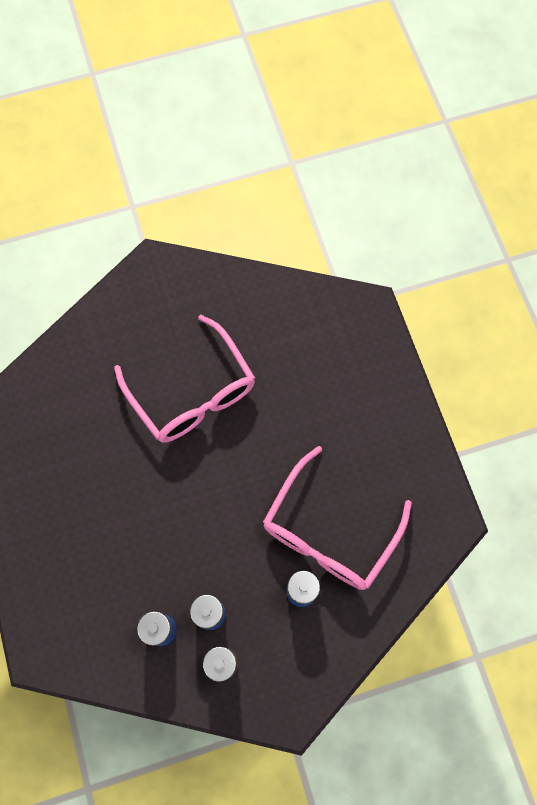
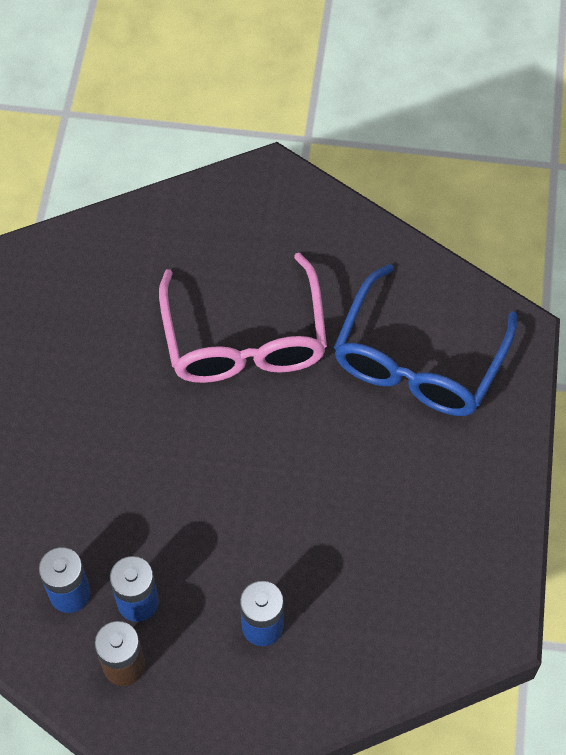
camera: 25 degrees right, 10 degrees down
pink glasses [263,446,412,590] -> none
none -> blue glasses [334,264,517,416]

